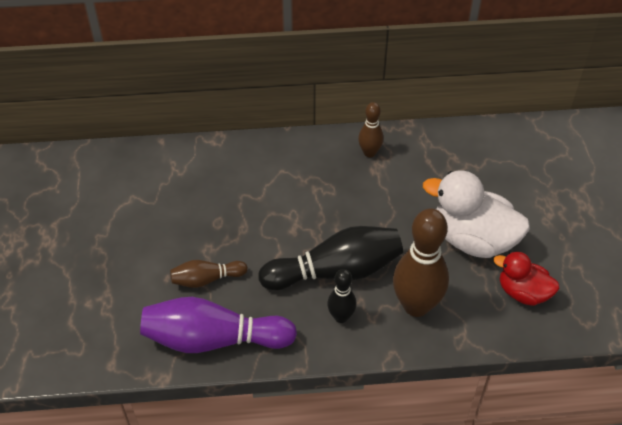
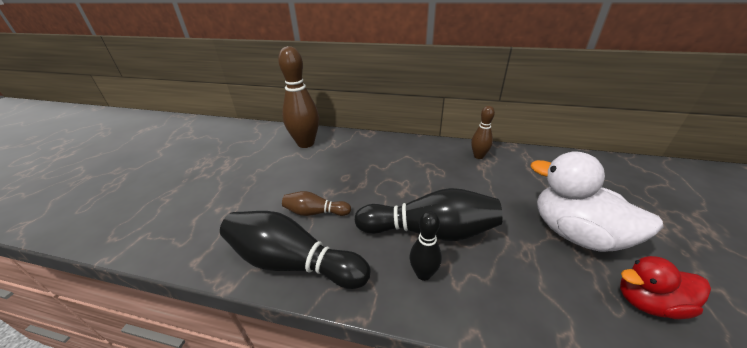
camera: 20 degrees right, 15 degrees down
purple bowling pin [140,297,297,353] -> black bowling pin [220,211,371,289]
brown bowling pin [393,208,449,317] -> brown bowling pin moved to [278,46,319,148]
red duck [493,252,559,306] -> red duck turned 45 degrees counterclockwise [620,256,711,319]

